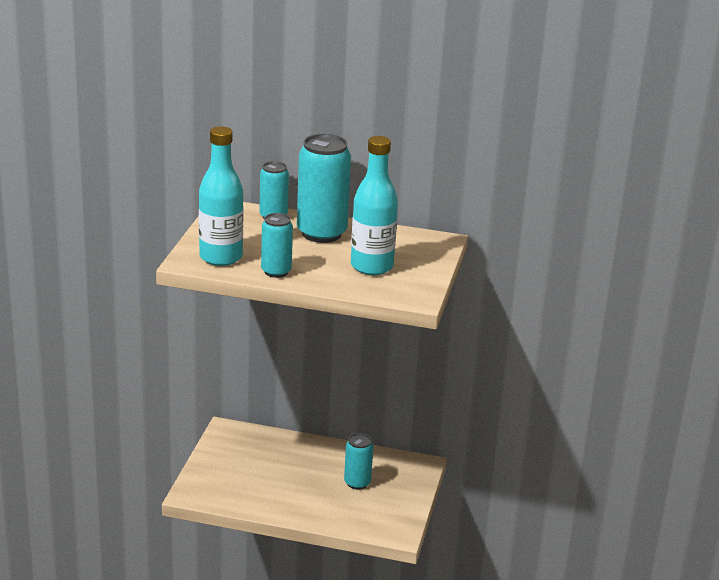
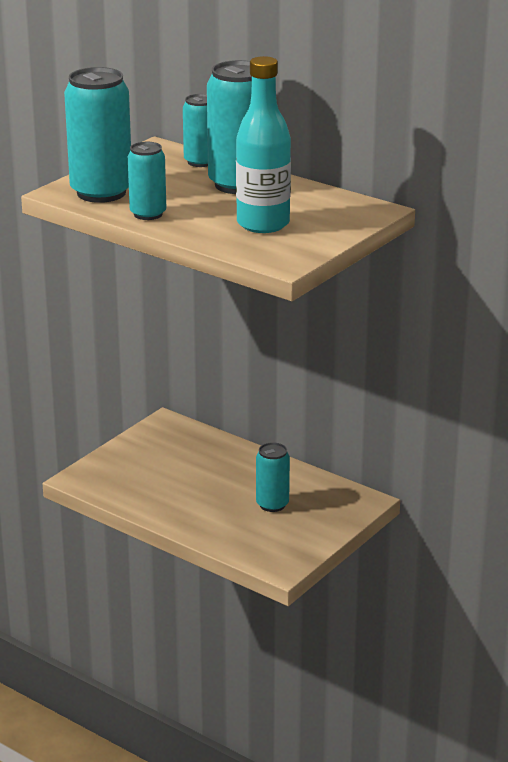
camera: 25 degrees right, 0 degrees up
turquoise bottle [199,127,243,266] -> turquoise can [64,67,131,203]

